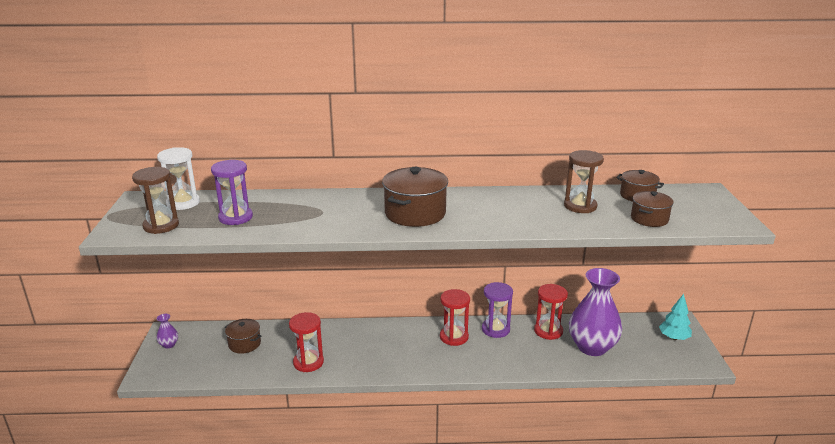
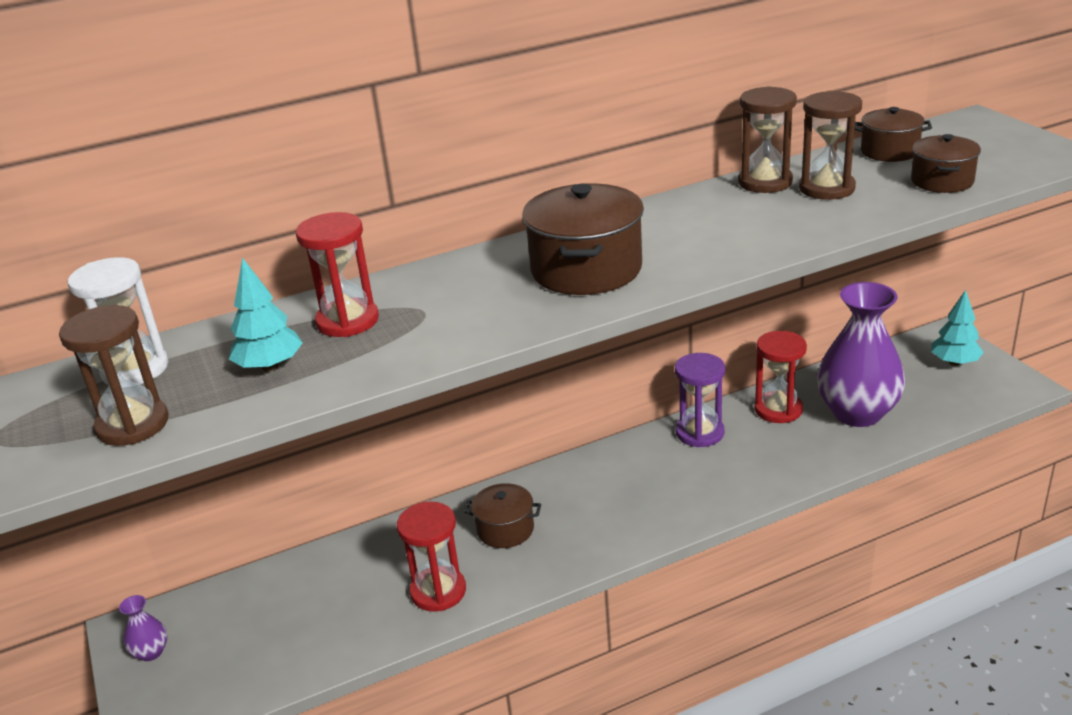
camera: 20 degrees left, 5 degrees up
purple hourglass [211,160,253,225] -> turquoise tree [229,258,303,371]
brown pot [225,319,261,354] -> brown pot moved to [464,483,541,548]
red hourglass [440,289,470,346] -> red hourglass moved to [296,212,379,337]
none -> brown hourglass [738,86,797,193]

